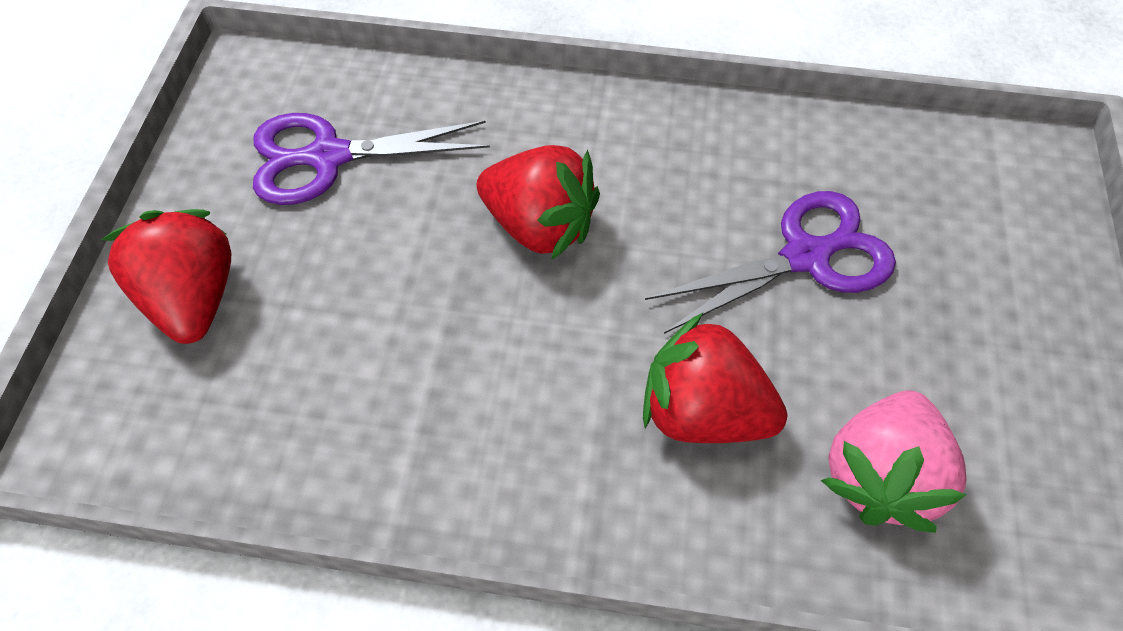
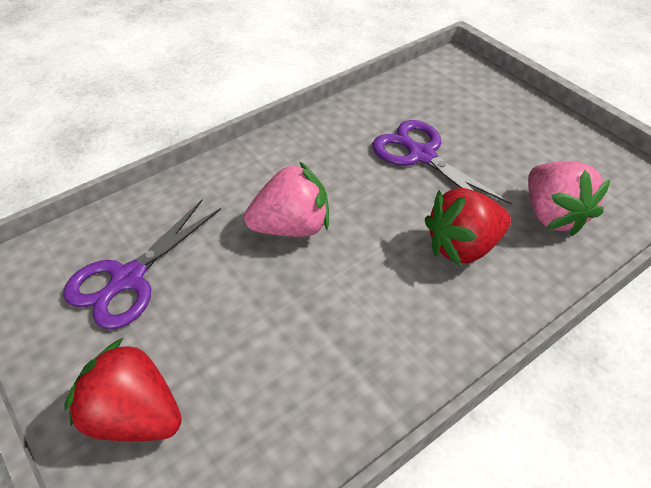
camera: 45 degrees left, 10 degrees down
red strawberry [476,145,600,260] -> pink strawberry [244,161,329,237]
purple scissors [645,191,896,334] -> purple scissors turned 60 degrees counterclockwise [372,120,512,204]

